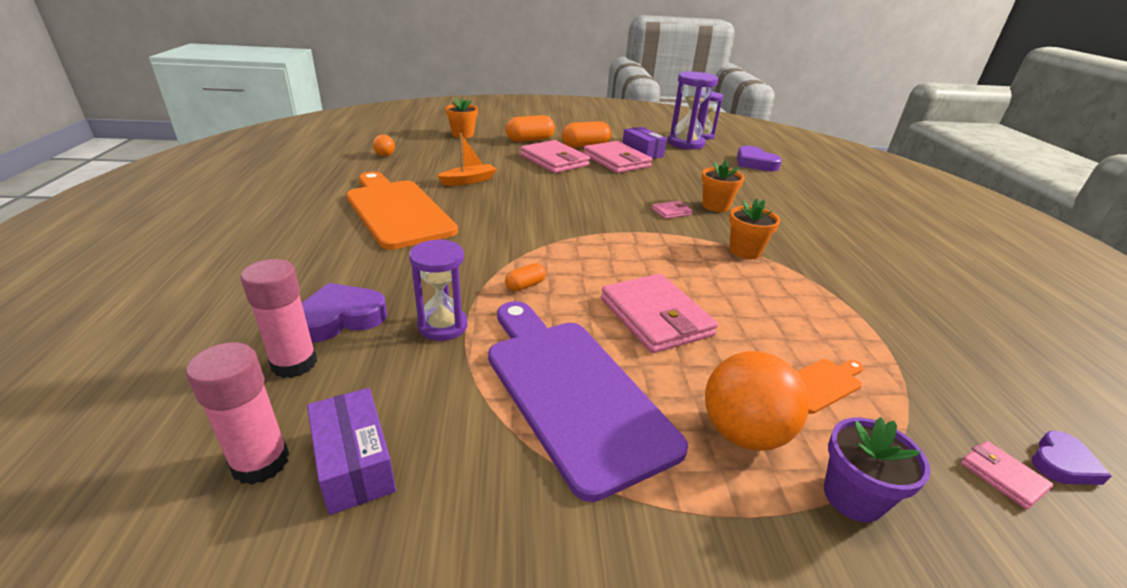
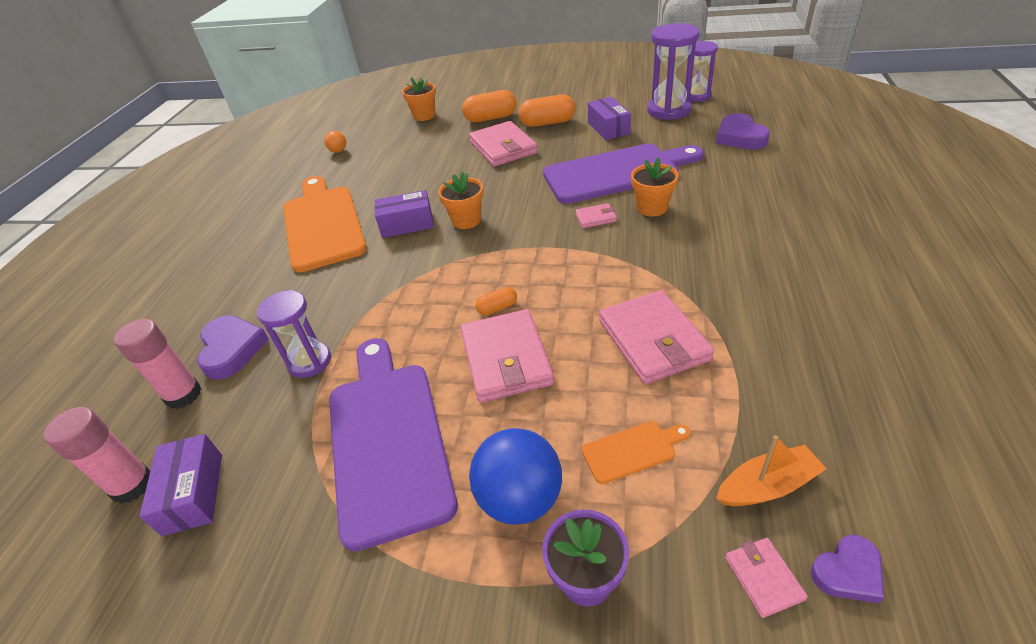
camera: 20 degrees right, 10 degrees up
purple heart [302,283,387,343] -> purple heart turned 90 degrees clockwise [197,315,269,380]
orange boat [437,133,497,186] -> orange boat moved to [716,435,826,506]
orange capsule [505,263,546,291] -> orange capsule moved to [476,287,517,315]
pink wallet [583,141,652,173] -> pink wallet moved to [599,290,714,384]
orange ball [705,351,809,451] -> blue ball [469,428,562,525]
orange flower pot [729,199,780,259] -> orange flower pot moved to [438,172,484,229]
none -> purple box [375,190,434,238]
none -> purple cutting board [543,144,704,204]

